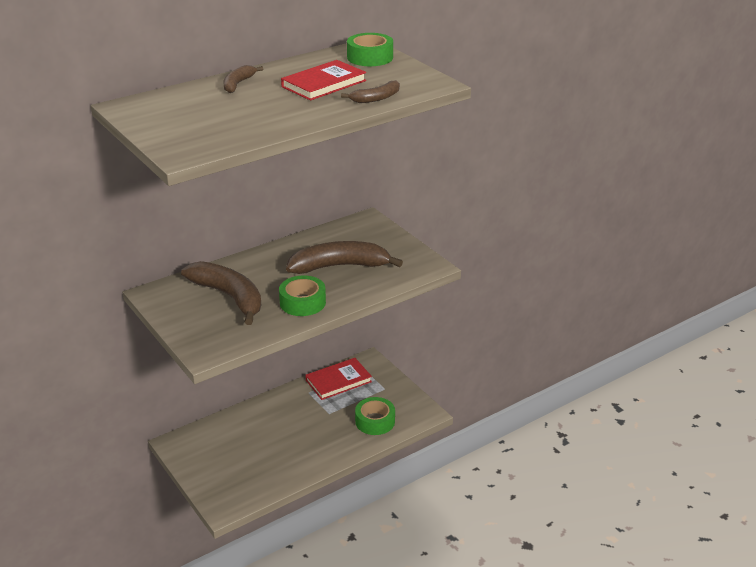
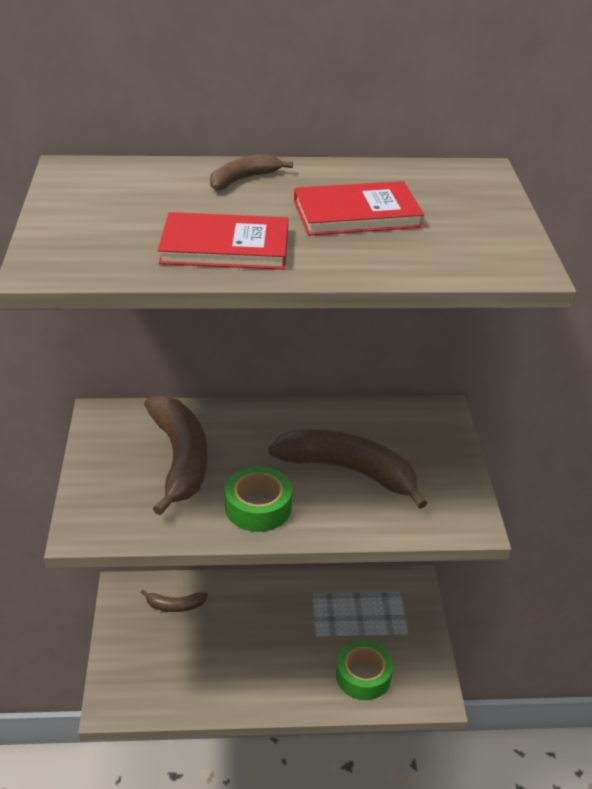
camera: 30 degrees right, 5 degrees up
red book [305,358,372,400] -> red book moved to [158,212,288,270]
brown banana [341,80,400,103] -> brown banana moved to [140,589,208,612]
green tape [347,33,393,66] -> none

